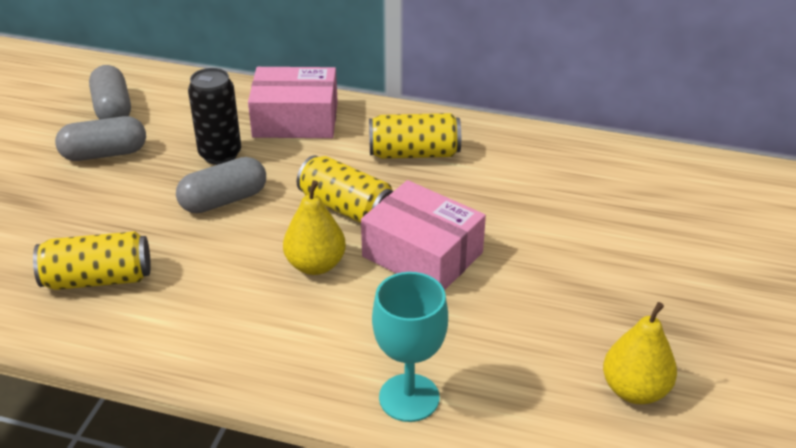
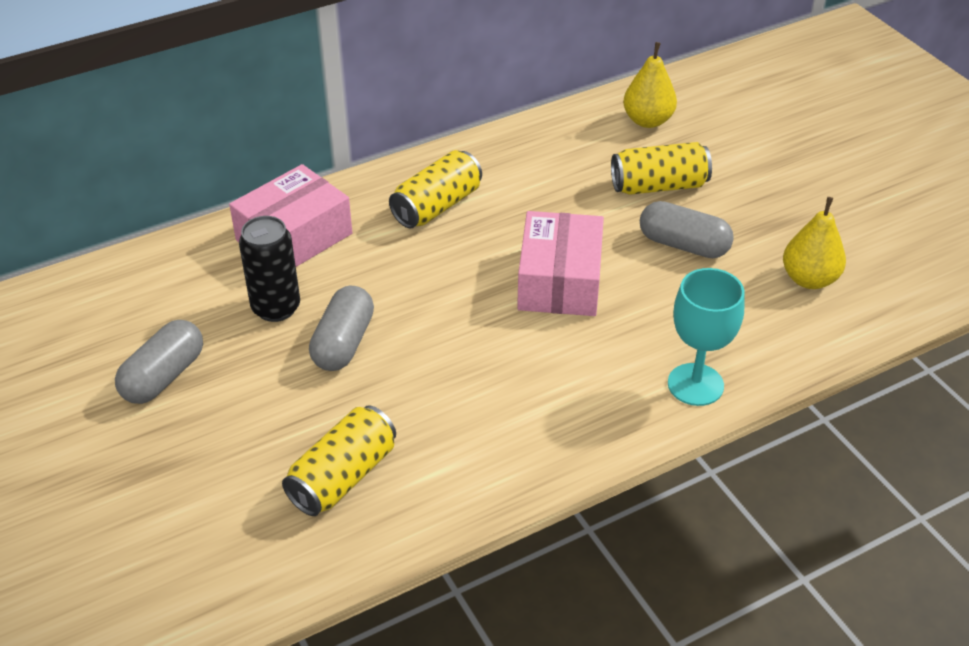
camera: 45 degrees left, 5 degrees up
grey capsule [89,65,131,119] -> grey capsule moved to [640,201,734,258]
yellow pear [283,180,346,275] -> yellow pear moved to [623,42,677,128]
yellow can [297,155,393,223] -> yellow can moved to [611,142,712,195]
pink box [361,180,486,291] -> pink box turned 75 degrees counterclockwise [517,211,604,316]

